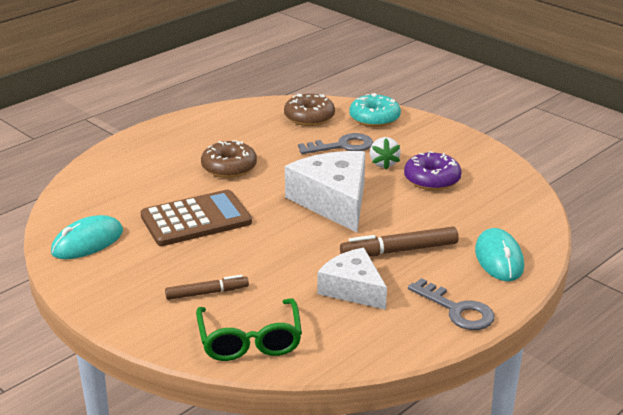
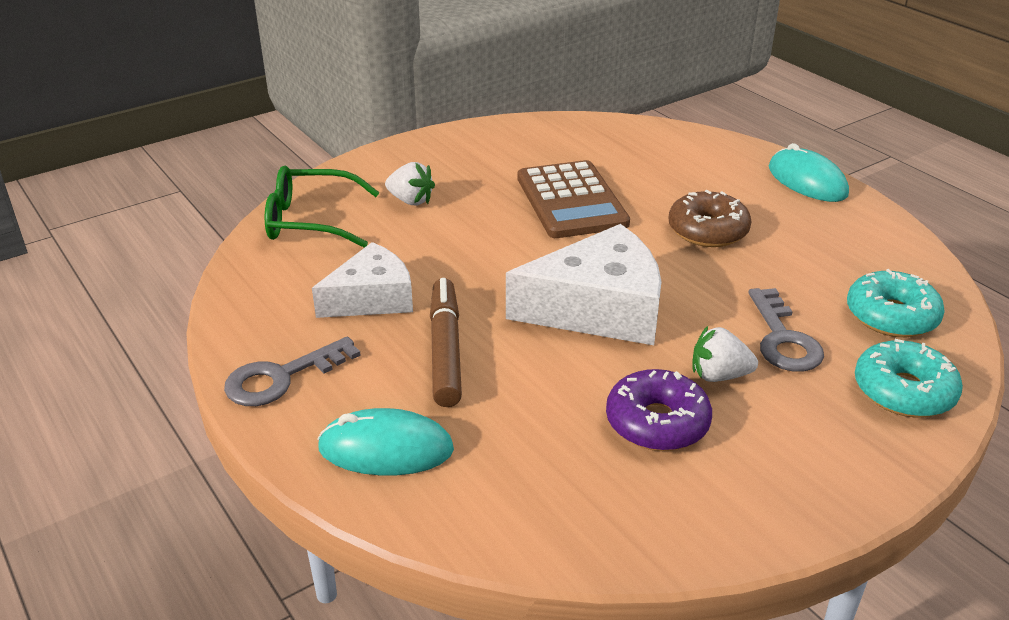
camera: 100 degrees right, 5 degrees up
turquoise mouse [51,215,123,259] -> turquoise mouse moved to [769,143,849,202]
brown marker [165,275,249,300] -> white strawberry [385,162,435,205]
brown donut [284,94,335,126] -> turquoise donut [847,269,945,337]

